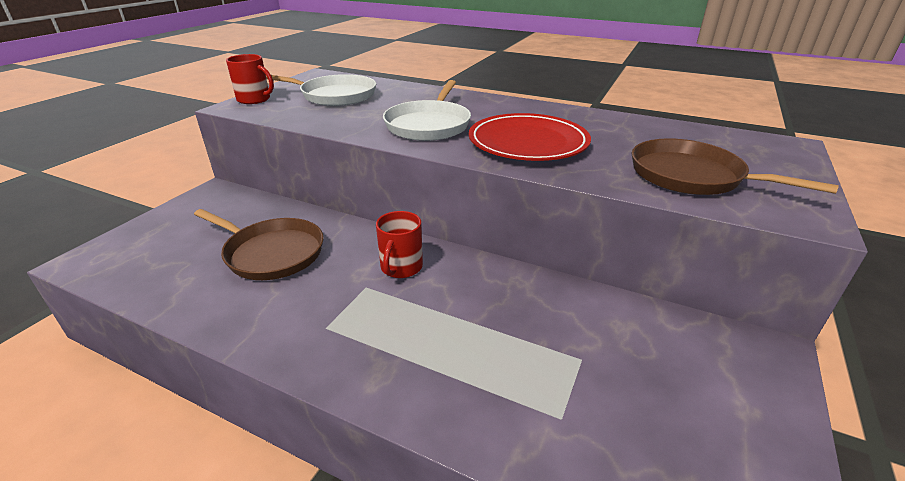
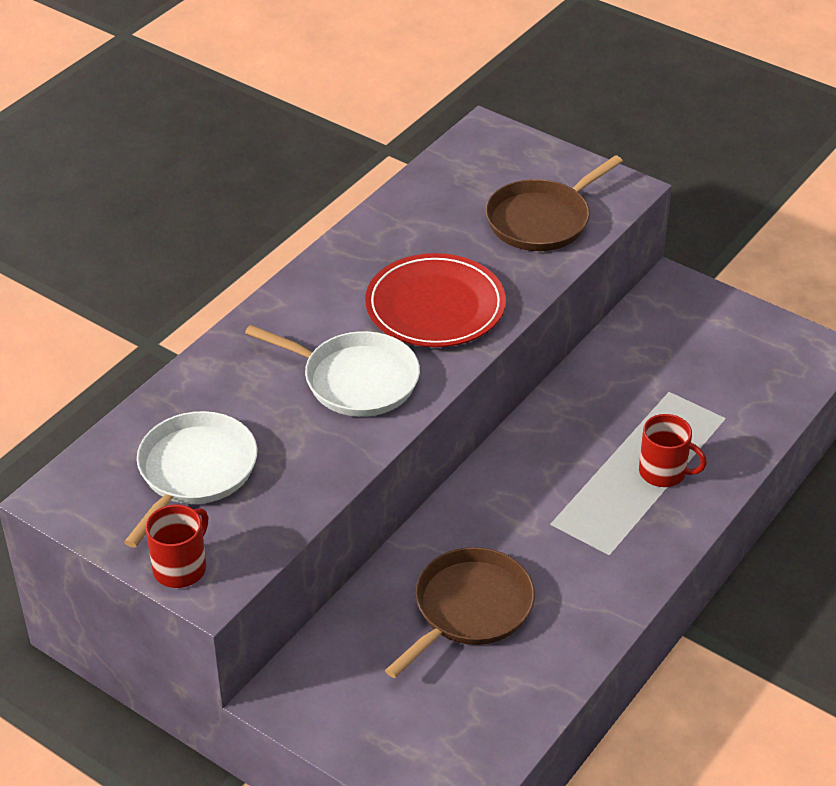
camera: 80 degrees left, 10 degrees up
red mug [376,211,423,278] -> red mug moved to [639,414,707,487]

